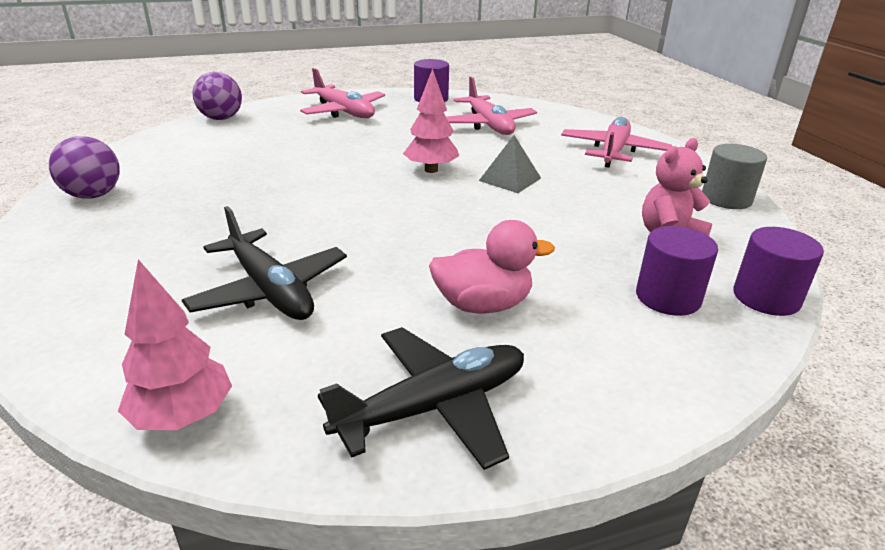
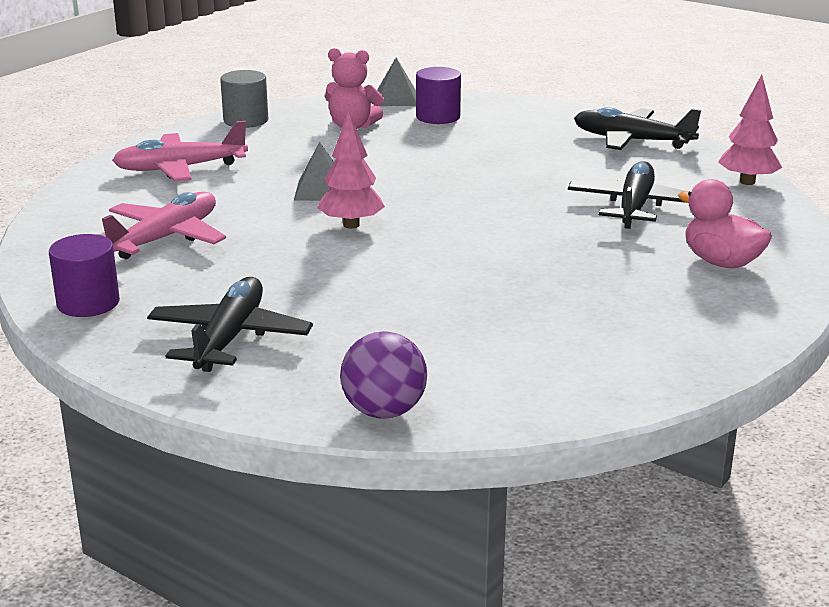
camera: 125 degrees left, 5 degrees down
purple ball [49,136,120,199] -> none
pink plane [300,68,385,118] -> black plane [147,277,313,372]
pink duck [429,220,555,314] -> pink duck moved to [678,179,772,268]
purple cylinder [733,227,824,316] -> grey pyramid [377,58,416,106]

